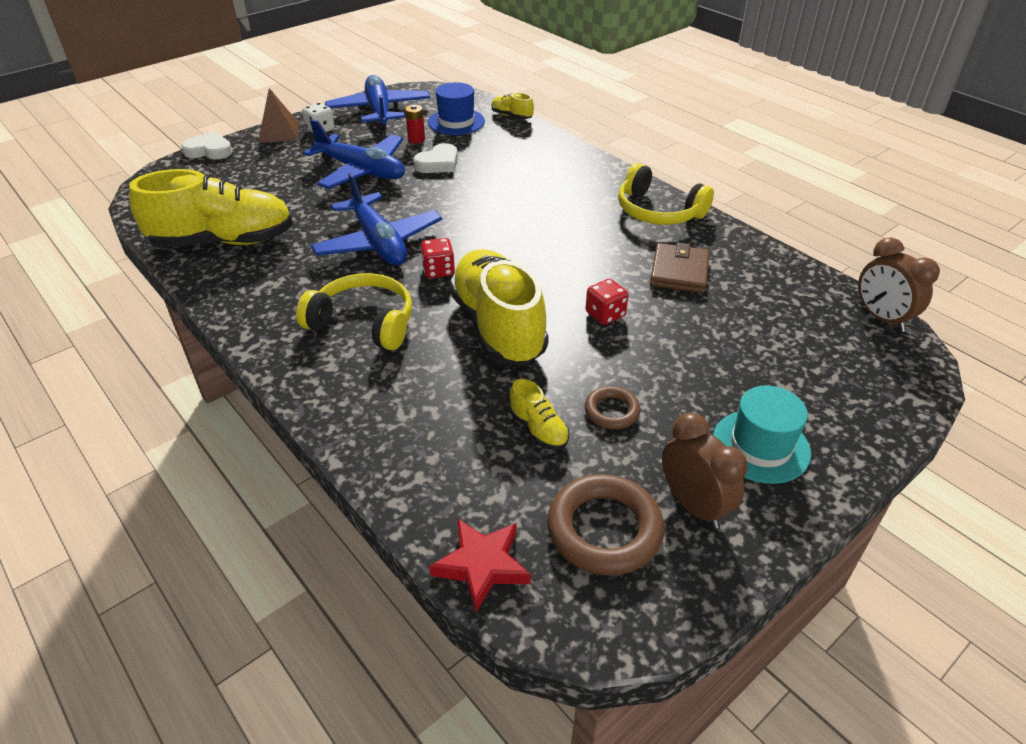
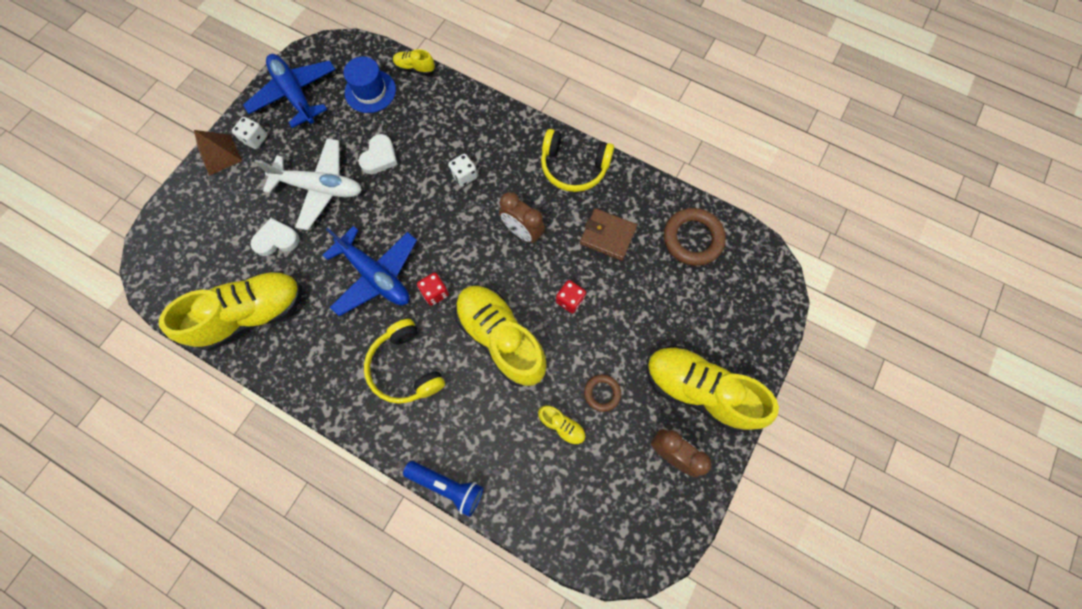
camera: 20 degrees left, 30 degrees up
white heart [181,132,232,160] -> white heart moved to [250,218,300,256]
yellow headphones [296,273,412,350] -> yellow headphones turned 120 degrees counterclockwise [364,319,445,404]
blue plane [303,119,405,189] -> white plane [255,138,362,230]
red battery [405,105,425,143] -> none
red star [429,518,531,613] -> none
brown ring [547,474,664,576] -> brown ring moved to [664,208,726,266]
brown wallet [650,242,710,293] -> brown wallet turned 60 degrees counterclockwise [580,208,637,261]
turquoise hat [713,386,811,484] -> yellow shoe [646,346,779,433]
brown clock [858,237,940,332] -> brown clock moved to [499,192,545,243]
none -> blue flashlight [403,461,483,517]
none -> white dice [448,154,478,187]

